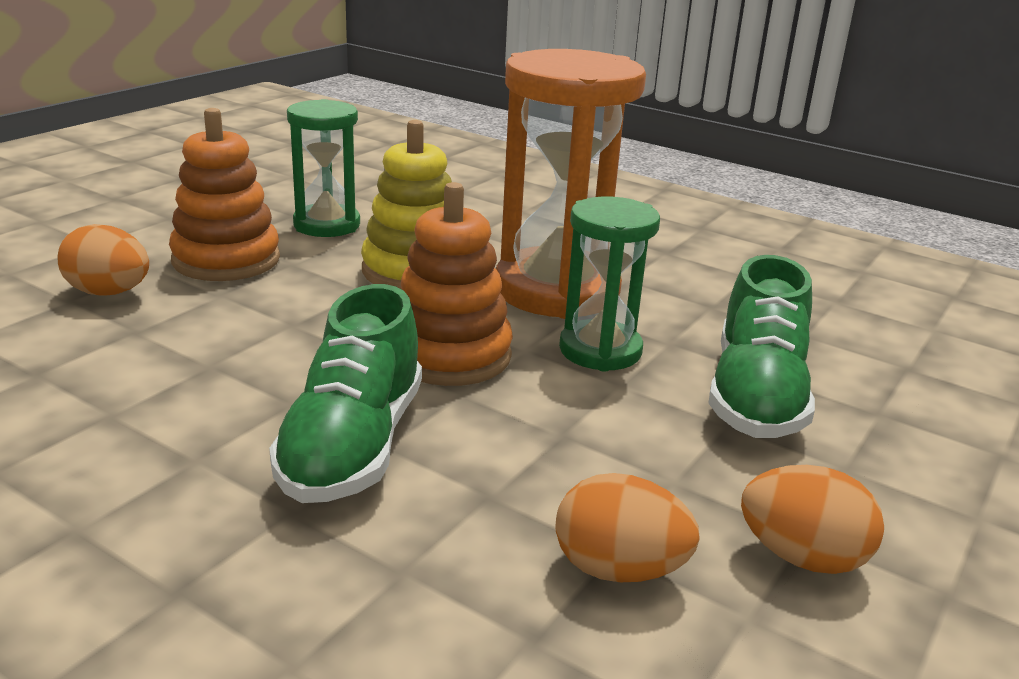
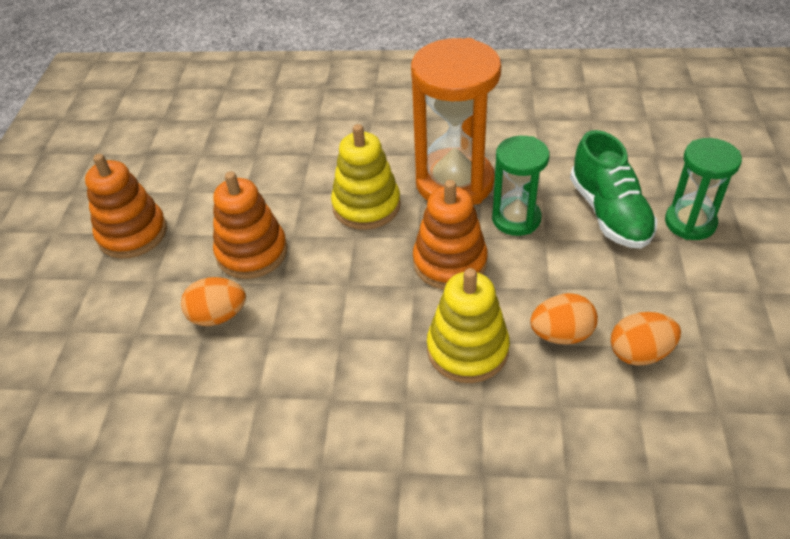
camera: 25 degrees left, 20 degrees up
green shoe [269,284,422,503] -> yellow stacking toy [427,268,510,383]
green hourglass [287,99,360,237] -> green hourglass moved to [665,138,742,240]
orange egg [741,465,884,574] -> orange egg moved to [530,293,598,345]
none -> orange stacking toy [85,154,167,259]

